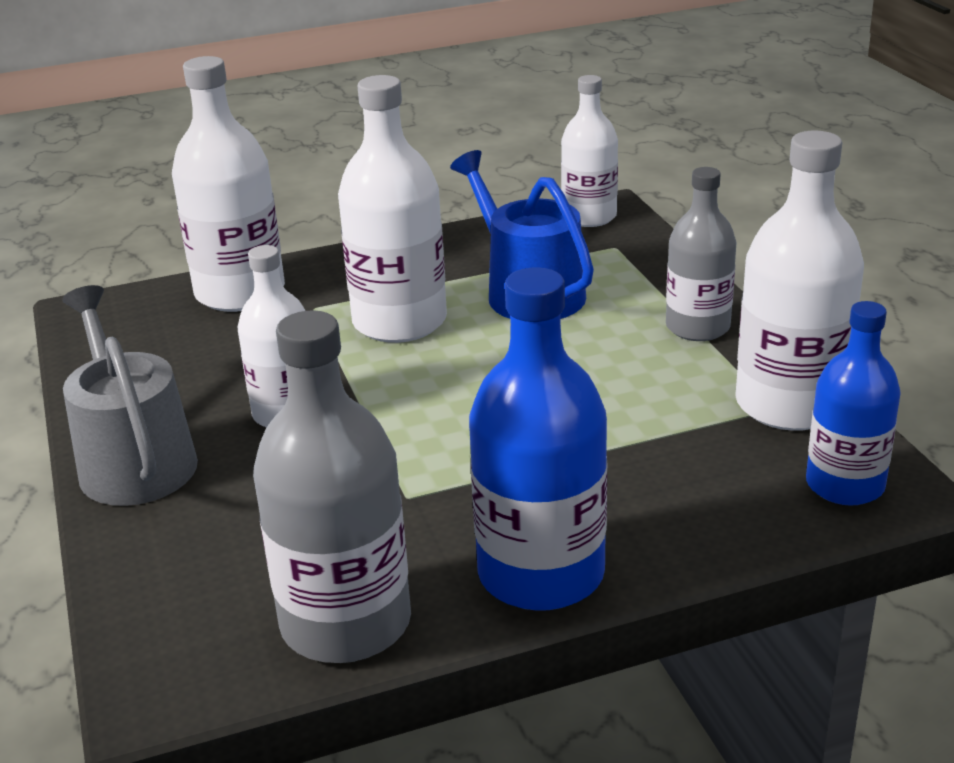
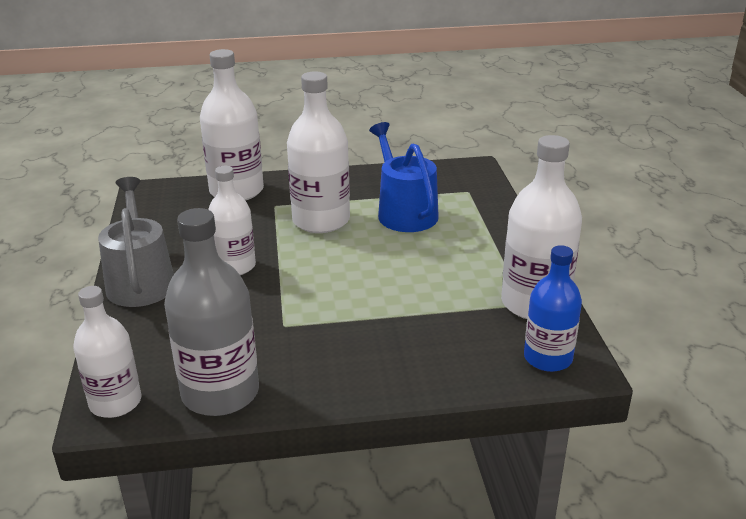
camera: 10 degrees right, 0 degrees up
blue bottle [469,267,607,611] -> none
white bottle [561,75,618,227] -> white bottle moved to [73,286,142,418]
grey bottle [666,167,737,341] -> none

